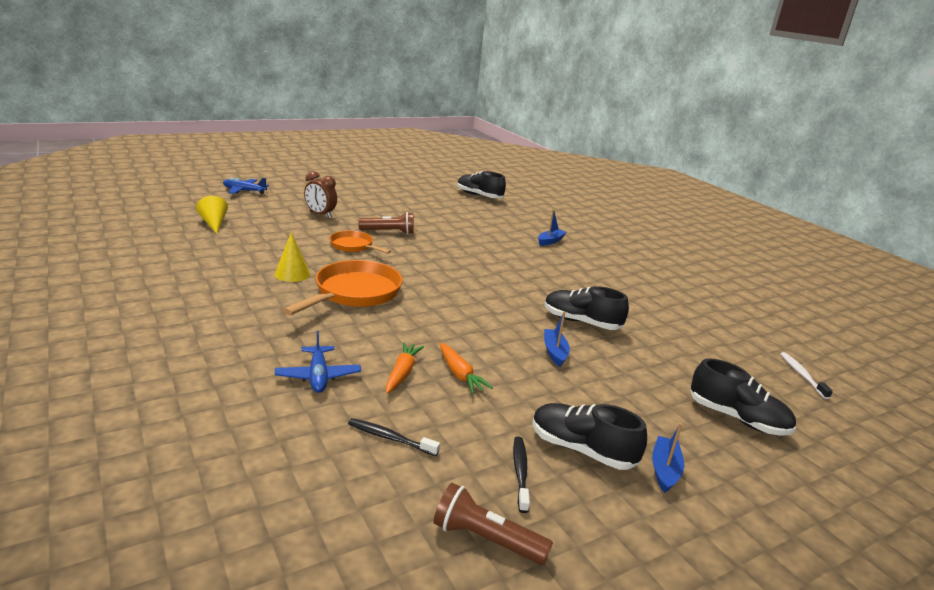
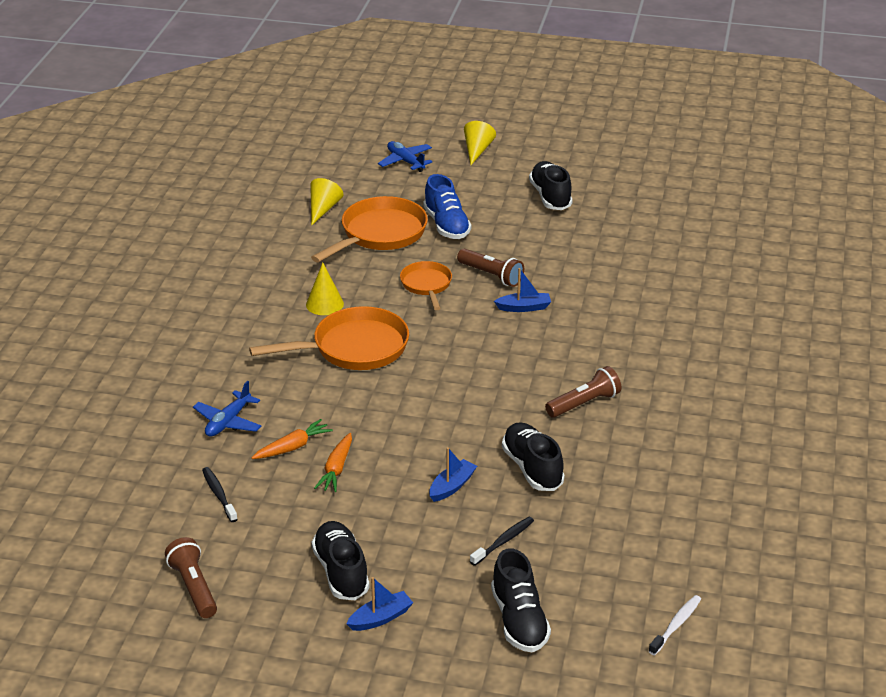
camera: 45 degrees right, 10 degrees up
brown clock [304,171,337,218] -> blue shoe [423,174,471,239]
black shoe [457,171,506,198] -> black shoe moved to [529,161,573,210]
black toothbrush [513,437,530,513] -> black toothbrush moved to [470,517,534,566]
blue boat [538,209,567,246] -> blue boat moved to [494,268,551,312]
none -> orange pan [311,196,428,263]
none -> yellow cone [464,121,496,165]
none -> brown flashlight [545,366,621,418]

